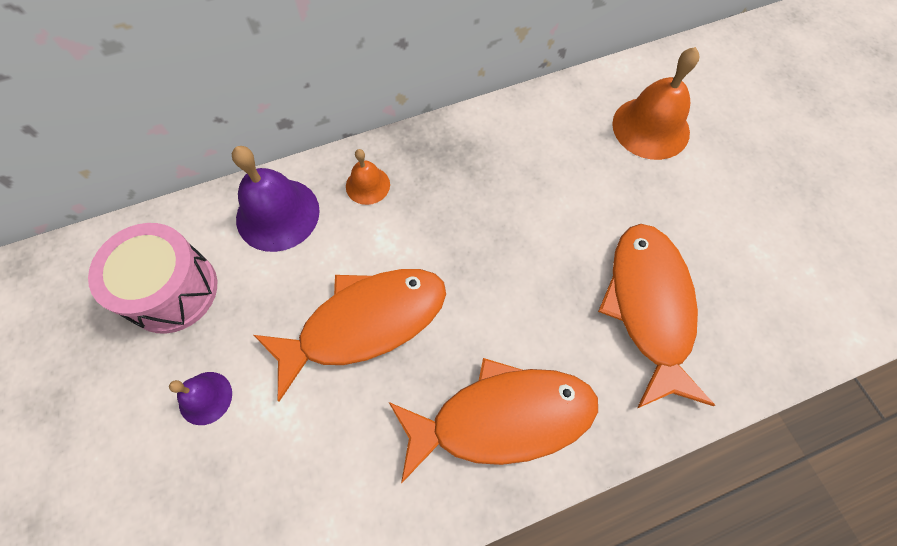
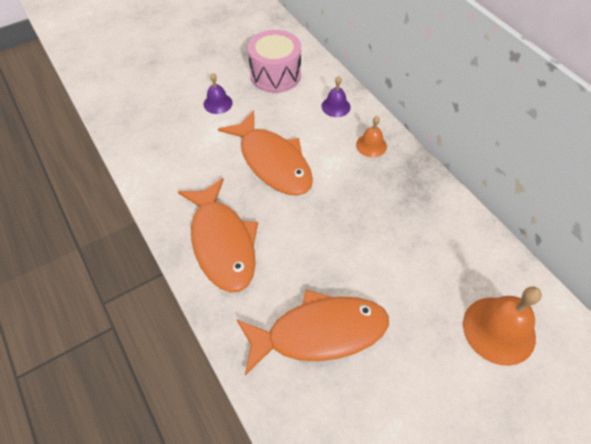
camera: 80 degrees right, 10 degrees down
purple bell [232,146,320,252] -> purple bell [321,76,351,117], size x0.55

